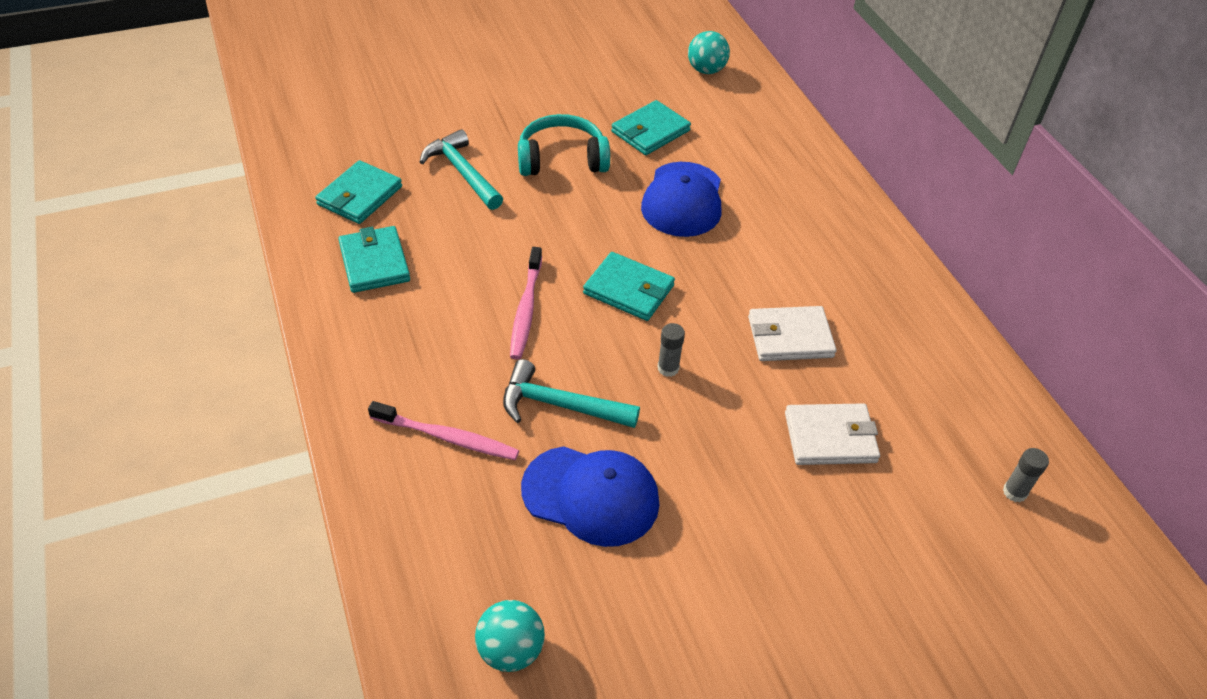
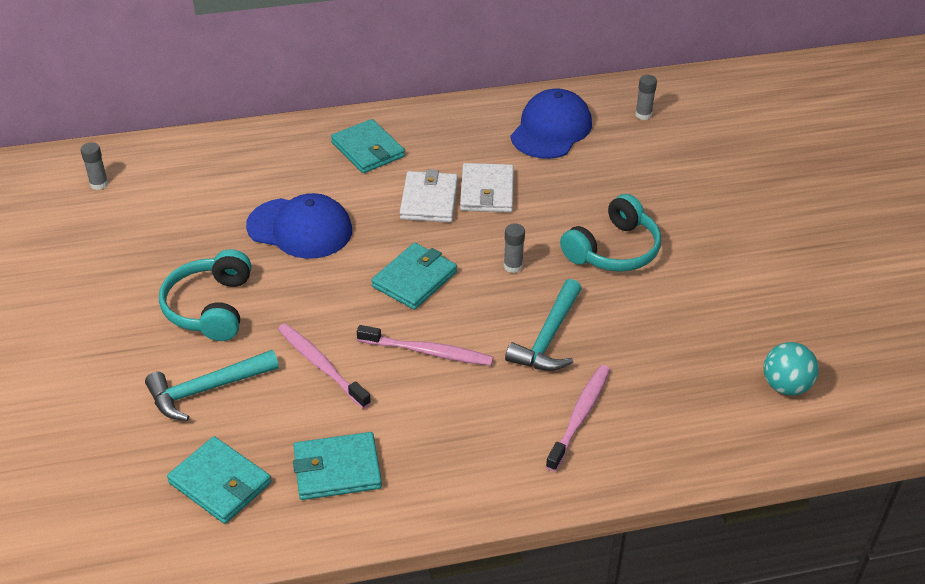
camera: 80 degrees left, 5 degrees down
blue cap [521,446,659,547] -> blue cap moved to [510,88,592,159]
turquoise wallet [611,100,691,155] -> turquoise wallet moved to [331,119,405,173]
turquoise ball [688,31,730,74] -> grey glue stick [81,143,108,190]
white wallet [785,403,880,465] -> white wallet moved to [400,169,458,222]
none -> pink toothbrush [278,323,371,409]
none -> turquoise headphones [560,194,661,272]

